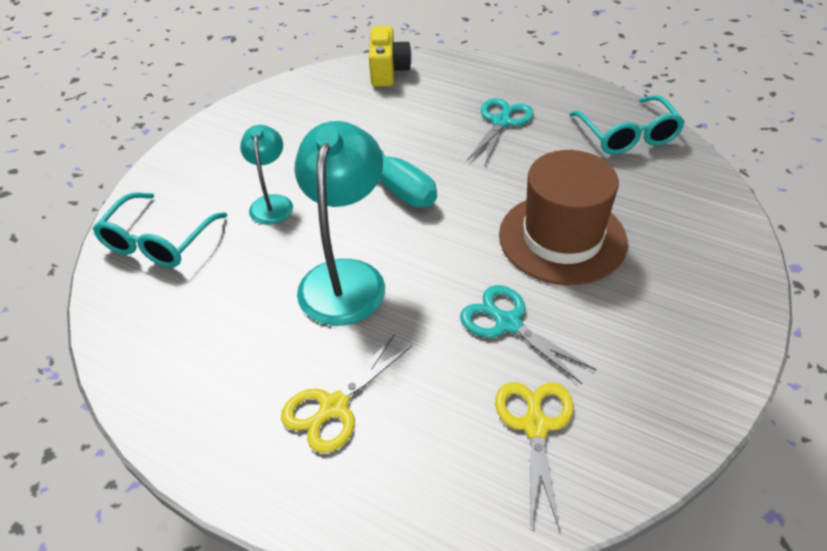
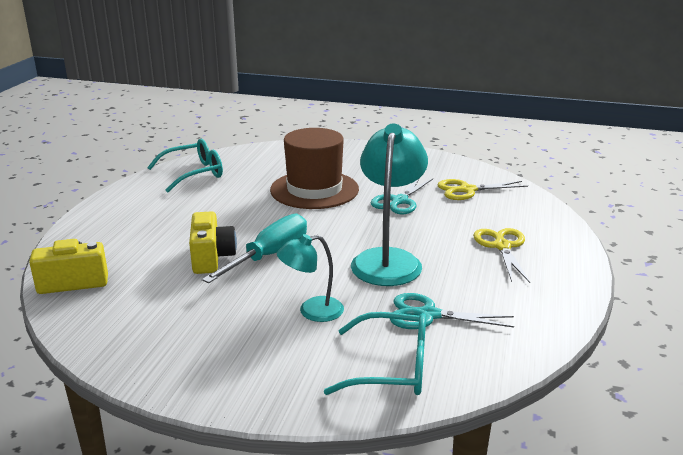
camera: 105 degrees left, 20 degrees down
yellow scissors [281,334,412,453] -> yellow scissors turned 120 degrees counterclockwise [473,228,530,283]
turquoise lamp [294,121,385,326] -> turquoise lamp turned 105 degrees clockwise [351,124,428,286]
turquoise scissors [467,98,534,165] -> turquoise scissors moved to [389,293,514,329]
none -> yellow camera [189,211,237,274]

